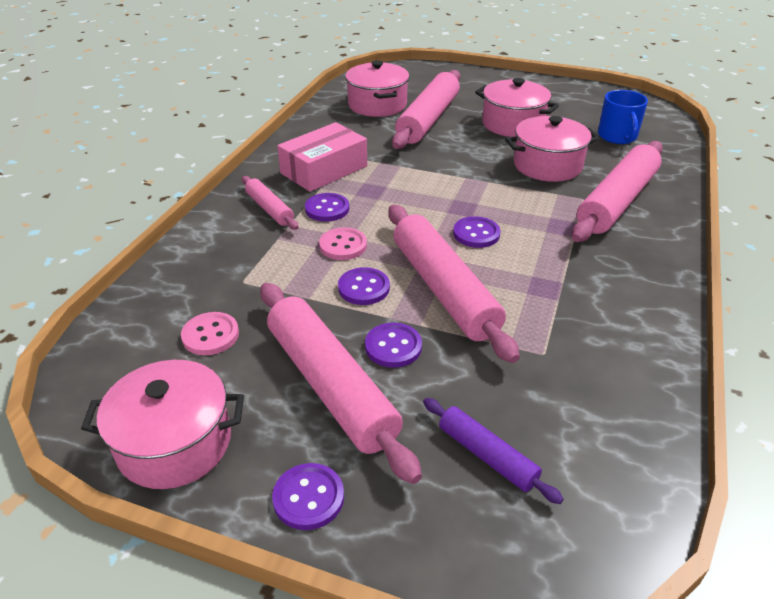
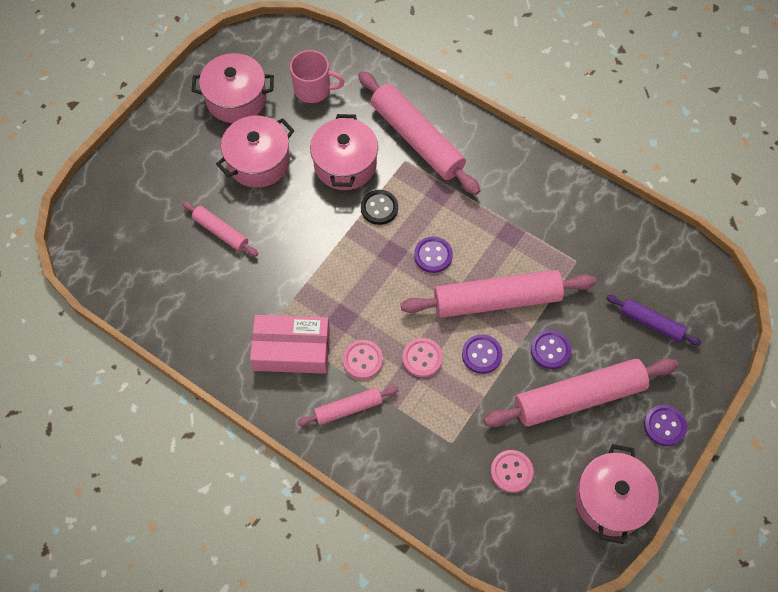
camera: 75 degrees left, 25 degrees up
pink box [277,122,367,192] -> pink box turned 60 degrees counterclockwise [250,315,330,374]
purple button [305,193,349,222] -> pink button [343,340,383,379]
pink pot [345,60,409,117] -> pink pot moved to [191,53,274,123]
pink rolling pin [392,70,460,149] -> pink rolling pin [182,201,258,256], size x0.51
purple rolling pin [423,398,564,504] -> purple rolling pin turned 60 degrees clockwise [606,295,701,346]
blue mug [598,90,648,144] -> pink mug [290,50,345,103]
none -> black button [361,190,398,225]

